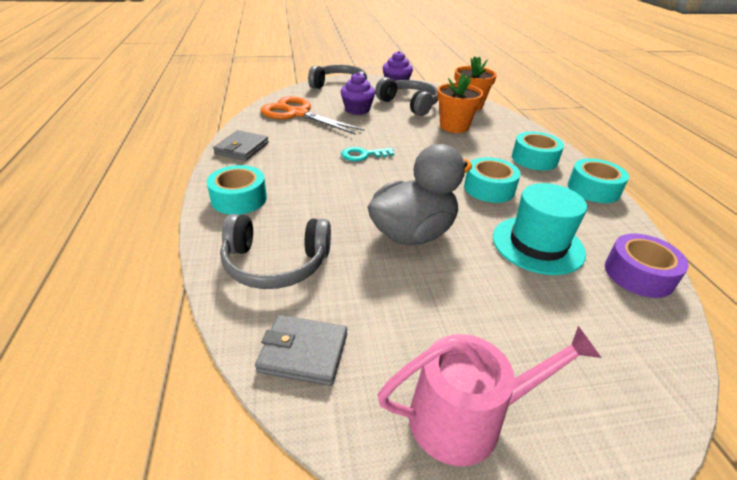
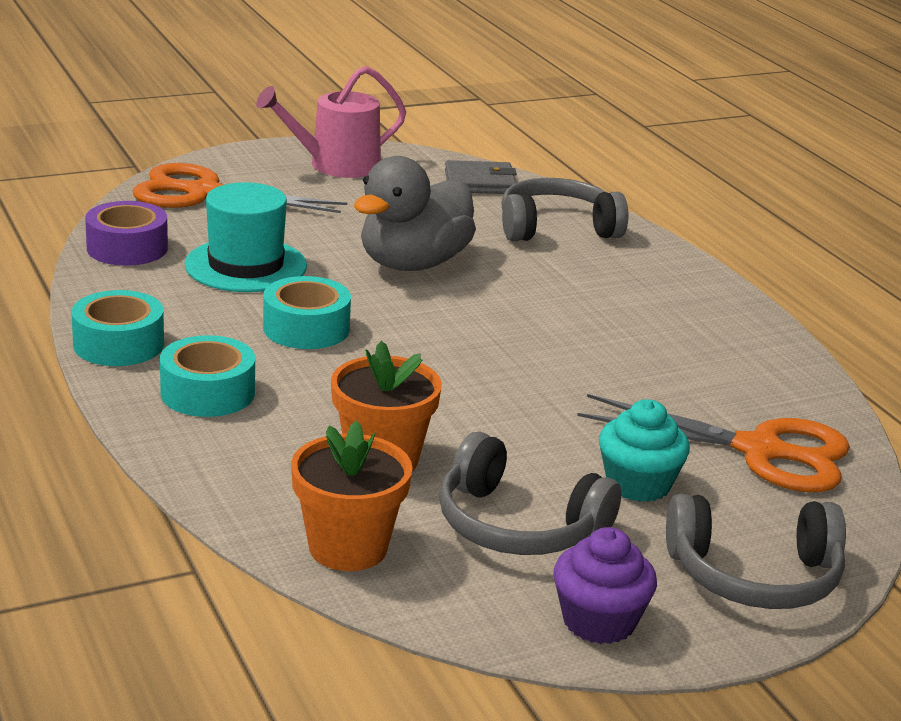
camera: 165 degrees right, 10 degrees down
turquoise tape [207,165,267,215] -> none
grey wallet [213,130,269,161] -> none
purple cupcake [341,72,375,115] -> turquoise cupcake [599,399,690,502]
turquoise key [341,147,394,161] -> none
none -> orange scissors [133,163,347,213]

